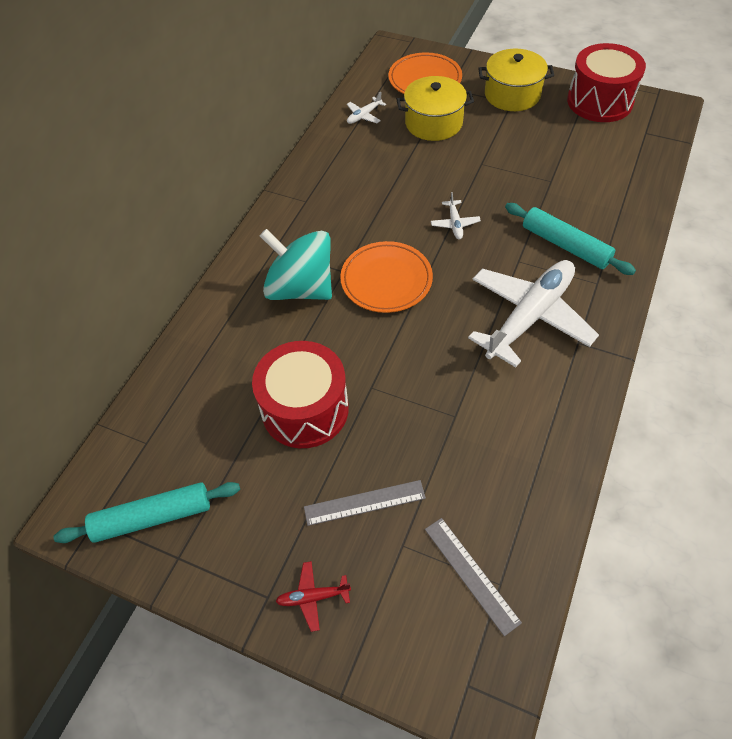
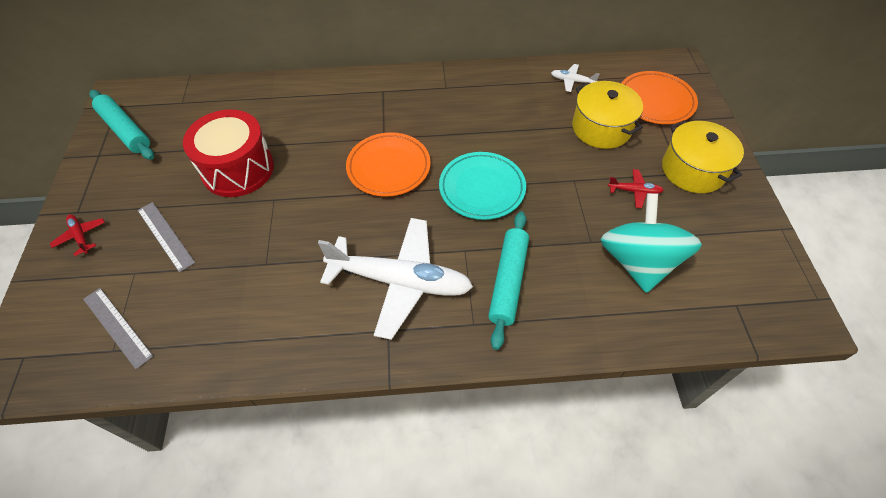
camera: 60 degrees right, 0 degrees up
turquoise spinning top [260,229,332,300] -> turquoise spinning top moved to [600,193,702,293]
grey ruler [425,518,522,636] -> grey ruler turned 75 degrees counterclockwise [83,288,154,369]
white plane [431,192,481,239] -> turquoise plate [439,152,526,220]
red drum [567,43,646,122] -> none
none -> red plane [608,169,664,208]

